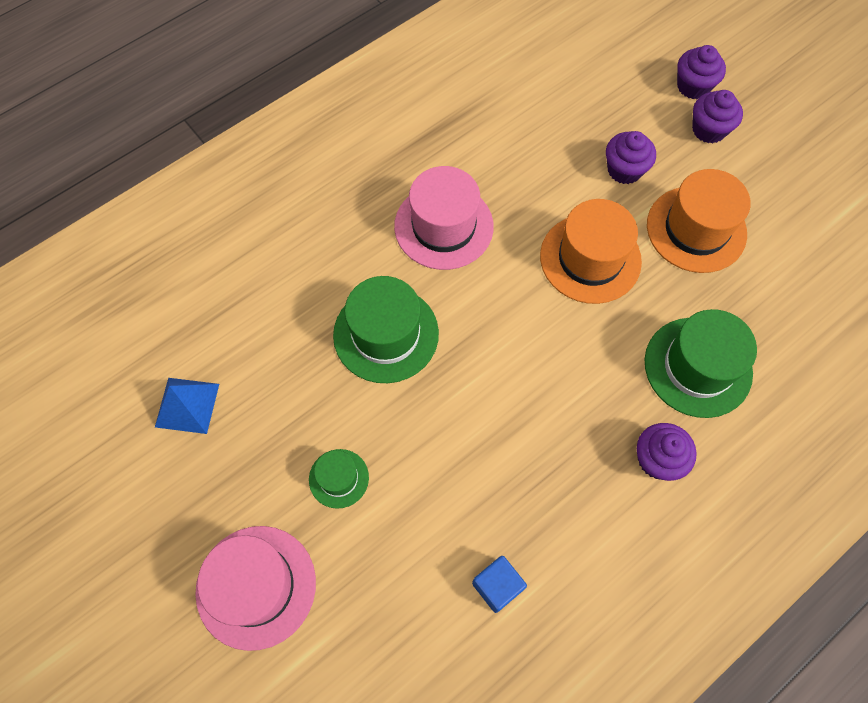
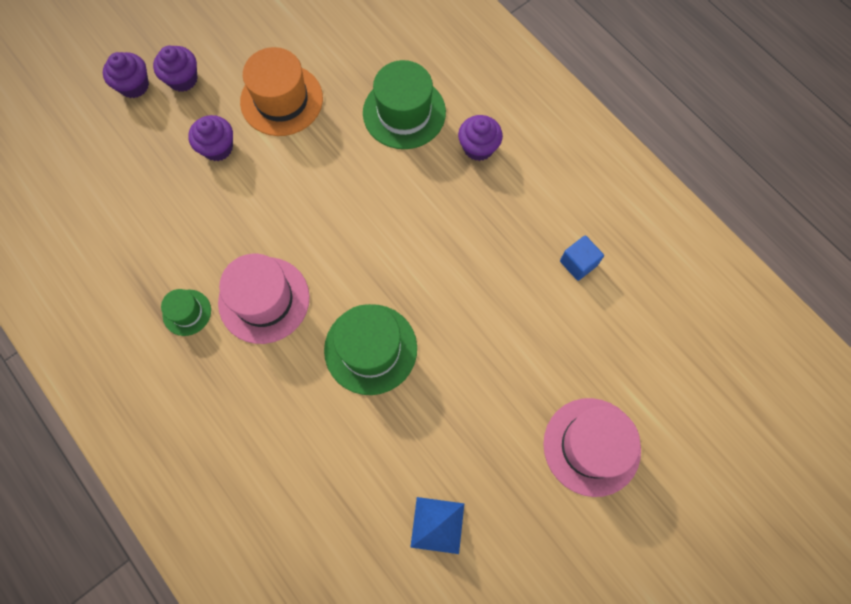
camera: 90 degrees left, 5 degrees up
green hat [309,449,369,509] -> green hat moved to [161,289,211,336]
orange hat [540,199,642,304] -> none

